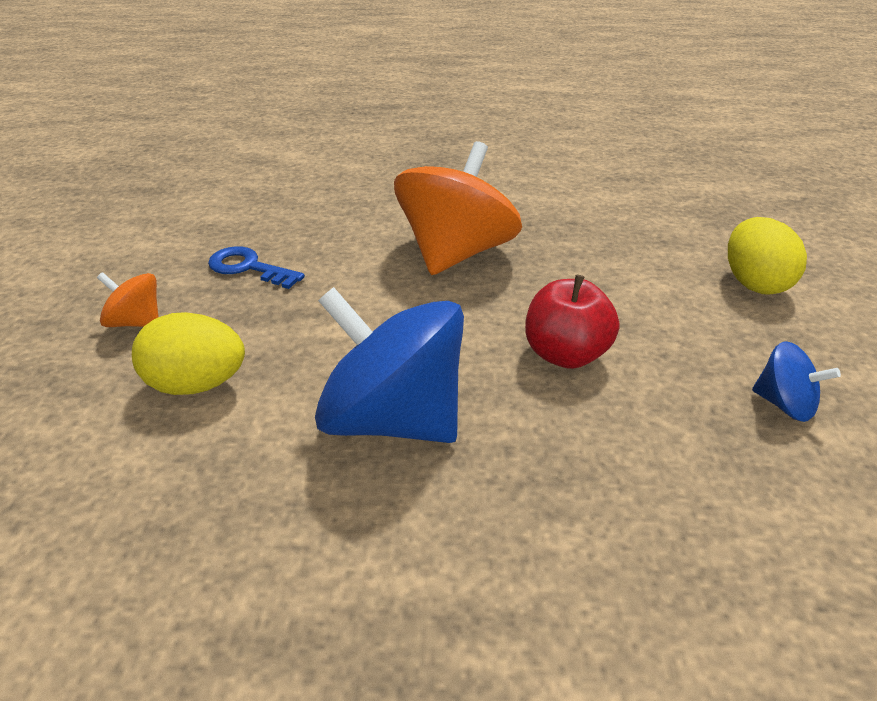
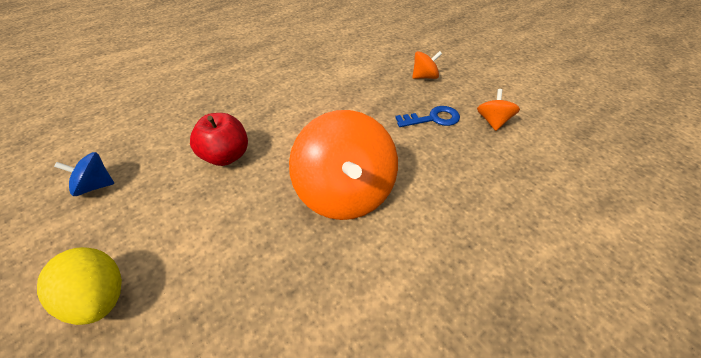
camera: 140 degrees right, 10 degrees up
yellow egg [132,312,245,395] -> none
blue spinning top [315,287,464,443] -> none
none -> orange spinning top [477,89,520,131]

